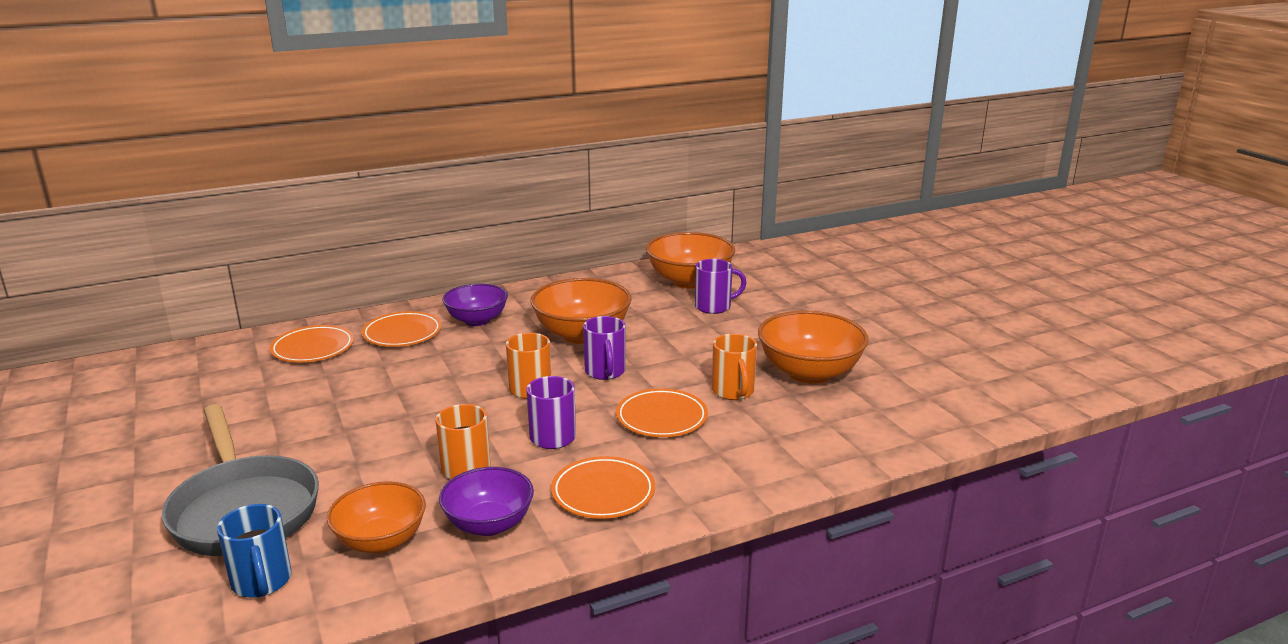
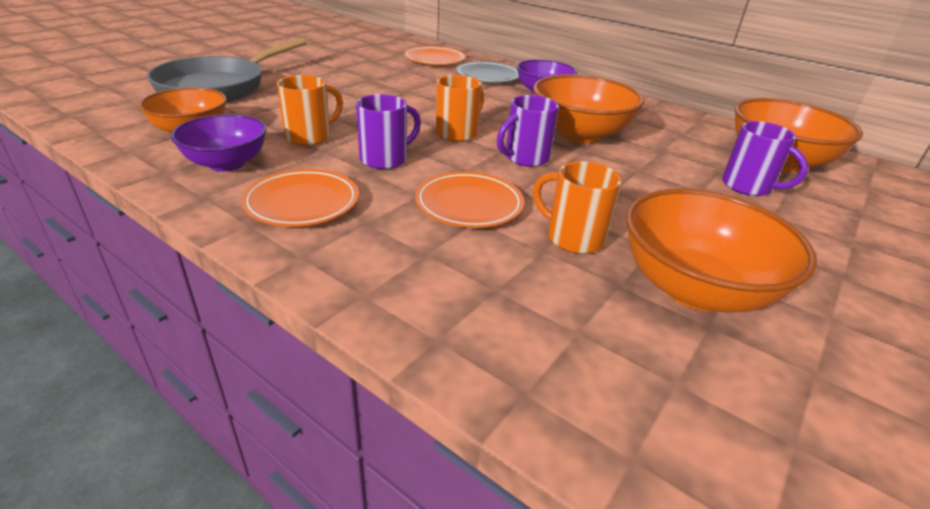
camera: 60 degrees right, 10 degrees up
blue mug [217,504,291,598] -> none
orange plate [362,311,442,347] -> grey plate [456,61,519,83]
orange mug [712,334,757,400] -> orange mug turned 75 degrees clockwise [533,161,622,254]

